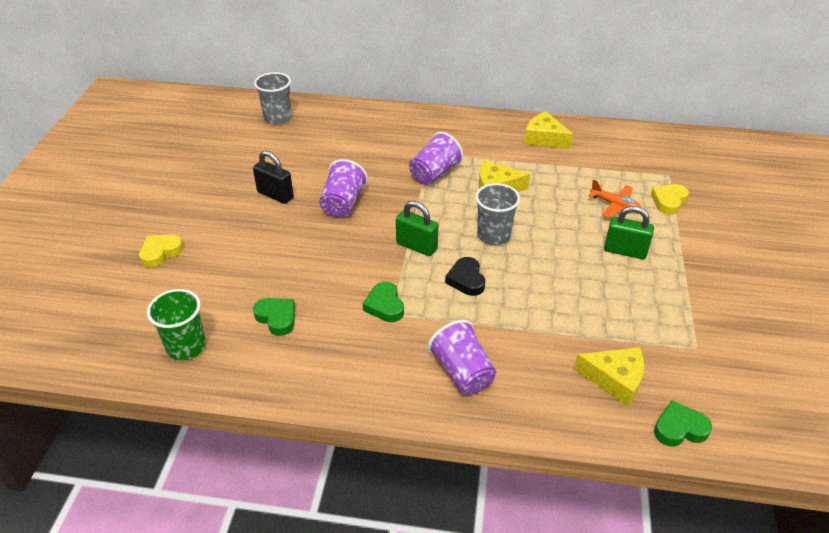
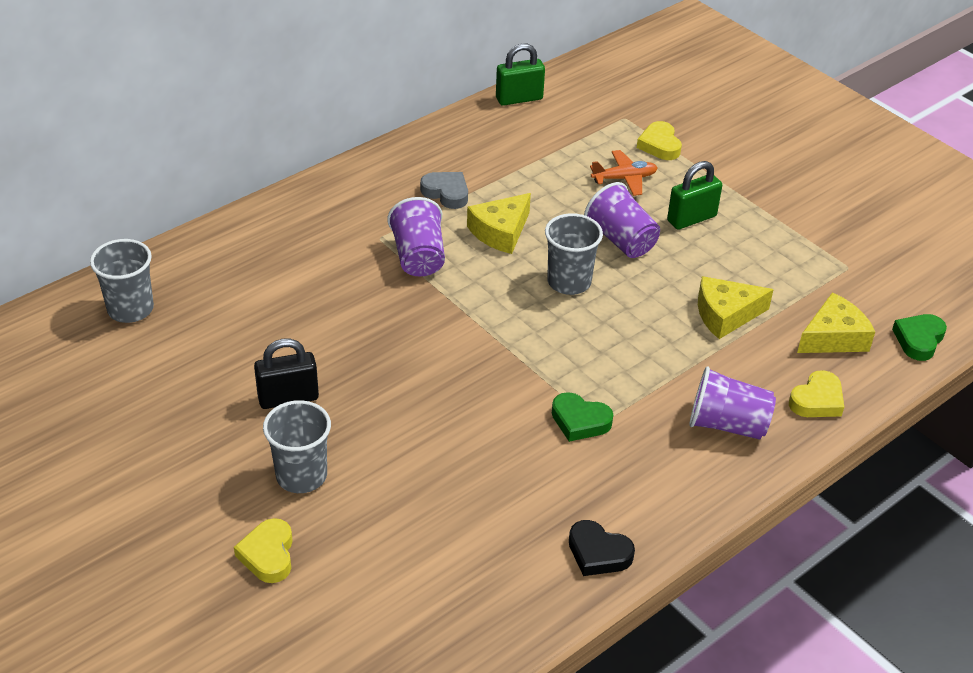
camera: 50 degrees left, 0 degrees up
green cup [147,289,206,360] -> none
green heart [253,298,295,336] -> none
purple cup [319,159,368,217] -> purple cup moved to [584,182,660,258]
green padlock [396,201,438,256] -> green padlock moved to [496,43,545,106]
black heart [445,257,485,296] -> black heart moved to [569,520,635,576]
yellow cheese [524,112,573,149] -> yellow cheese moved to [698,276,774,339]
none -> grey cup [263,400,331,493]
none -> grey heart [420,172,468,209]
none -> yellow heart [789,370,844,417]

